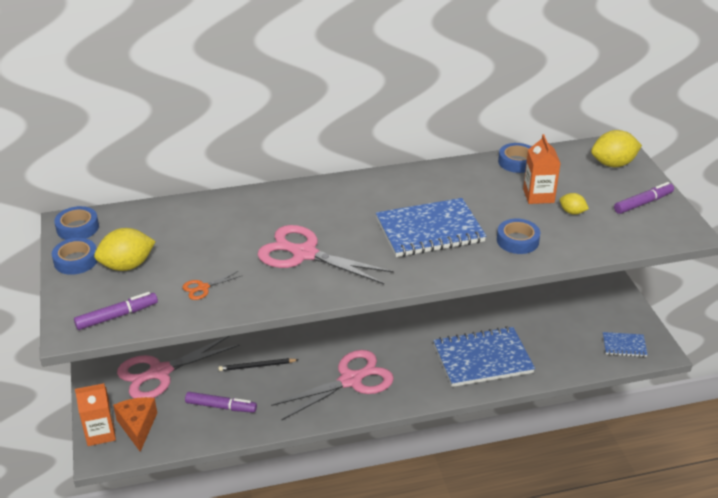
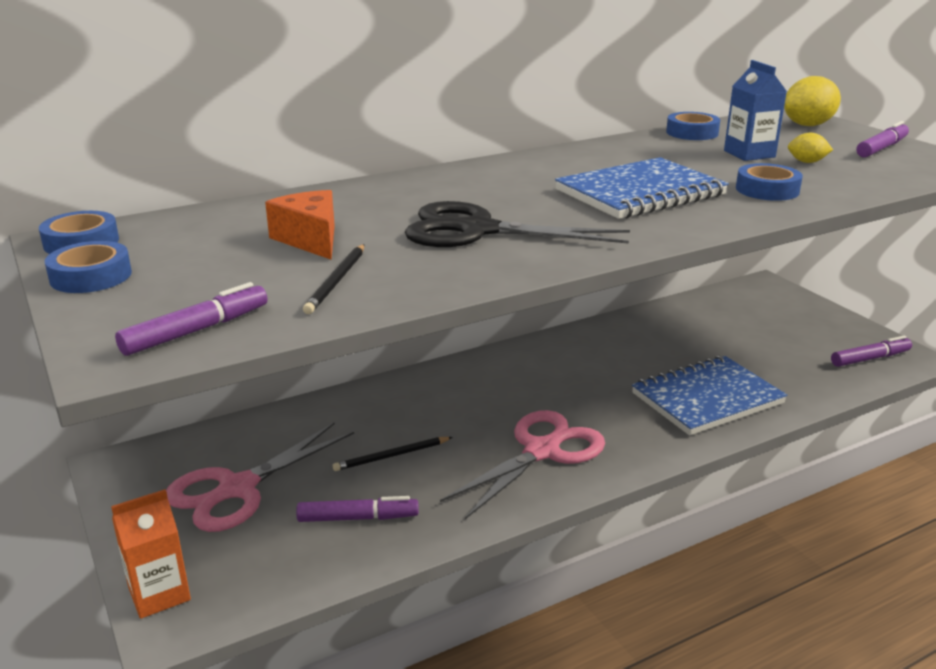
camera: 15 degrees left, 10 degrees down
yellow lemon [94,228,156,271] -> none
orange cheese [113,397,157,452] -> orange cheese moved to [265,190,335,260]
orange scissors [183,271,243,300] -> black pencil [303,244,364,314]
pink scissors [258,225,394,284] -> black scissors [405,201,630,247]
orange carton [523,134,561,204] -> blue carton [724,60,787,161]
blue notebook [603,332,648,357] -> purple marker [831,336,912,367]

